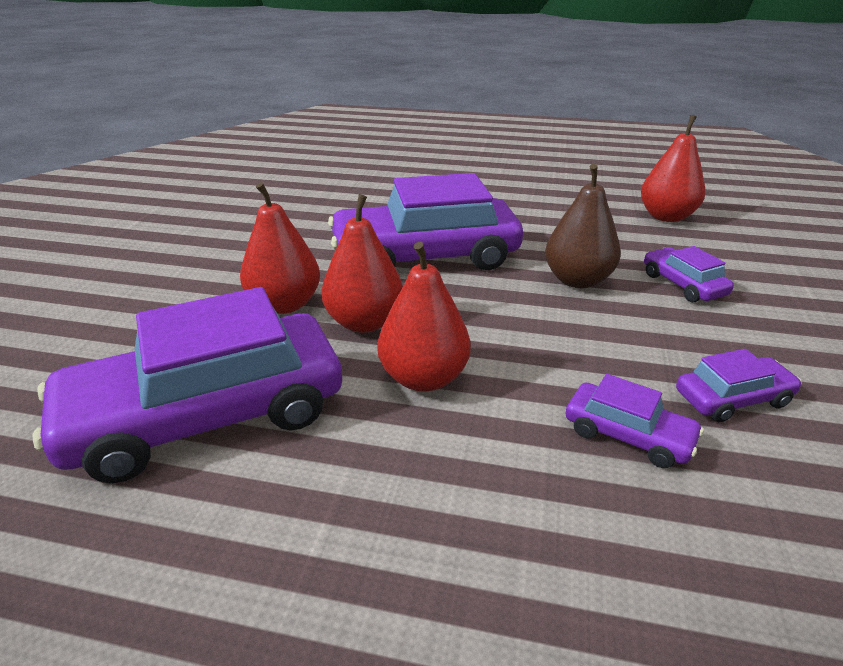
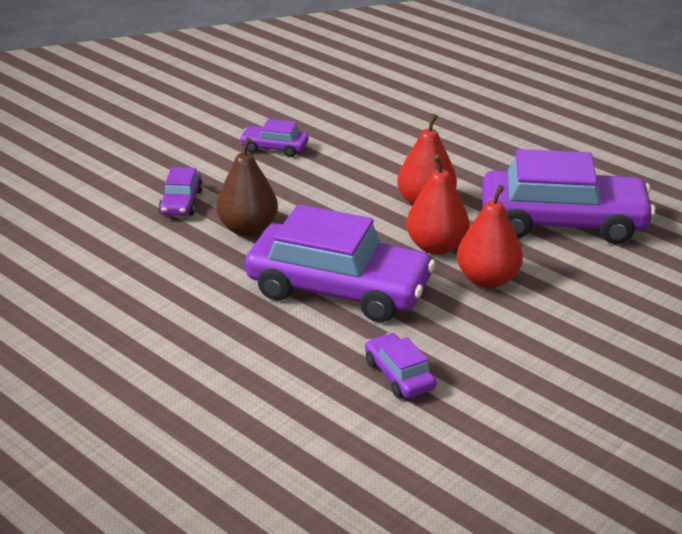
camera: 150 degrees left, 0 degrees up
purple car [566,374,704,468] -> purple car moved to [365,333,436,398]
red pear [641,115,705,222] -> none

